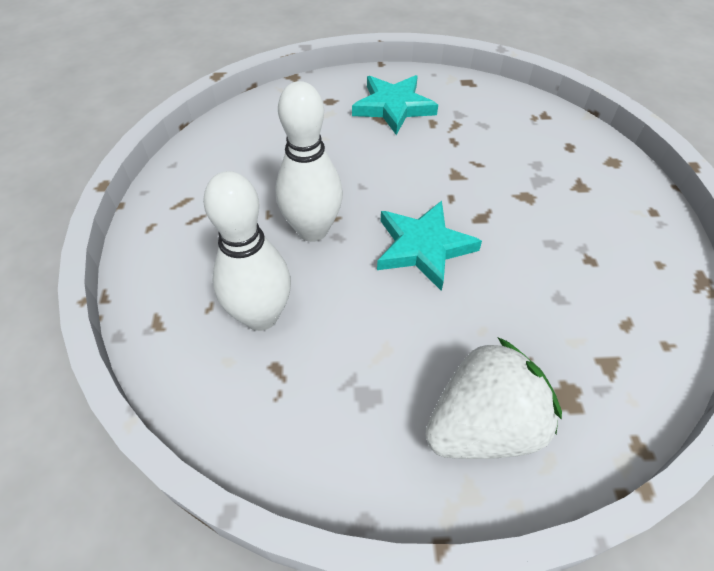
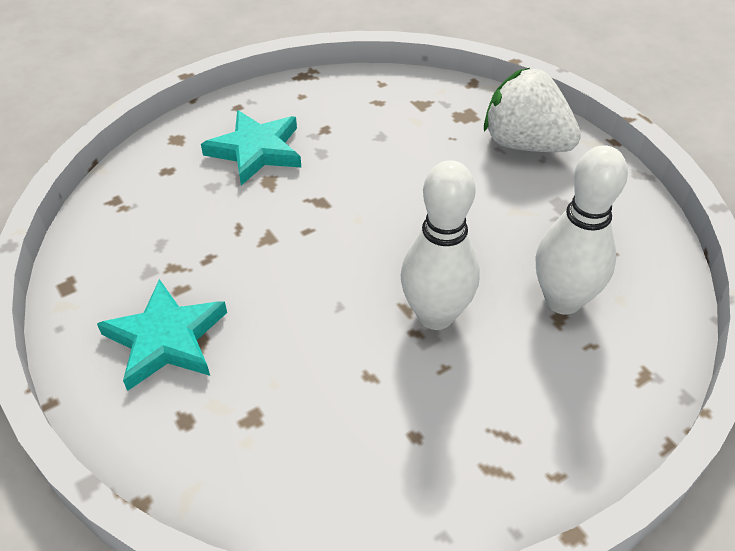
camera: 120 degrees left, 5 degrees down
turquoise star [377,201,482,291] -> turquoise star moved to [201,110,301,186]

